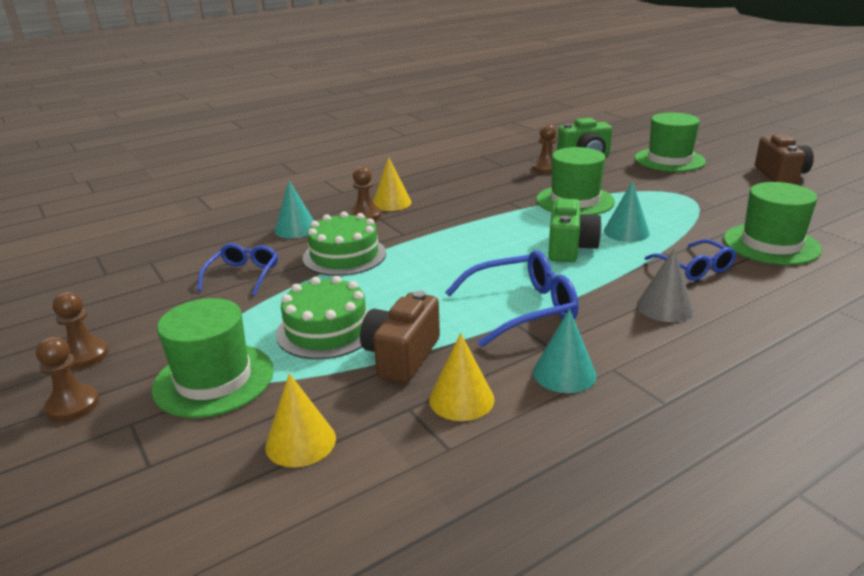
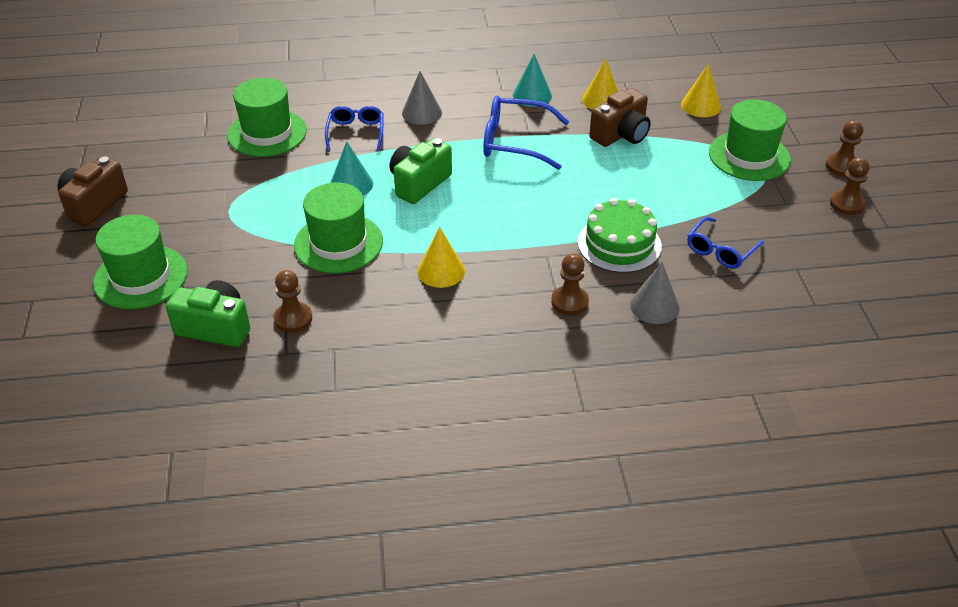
camera: 155 degrees left, 15 degrees up
turquoise cone [275,181,314,238] -> grey cone [630,262,680,324]
green cake [276,276,368,359] -> none
yellow cone [373,157,412,211] -> yellow cone moved to [417,227,465,288]

